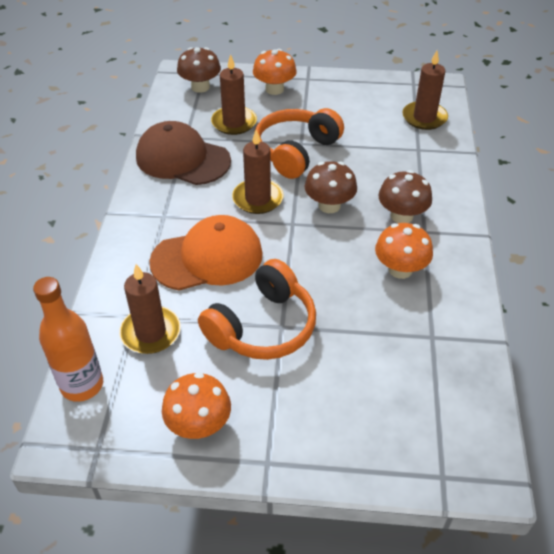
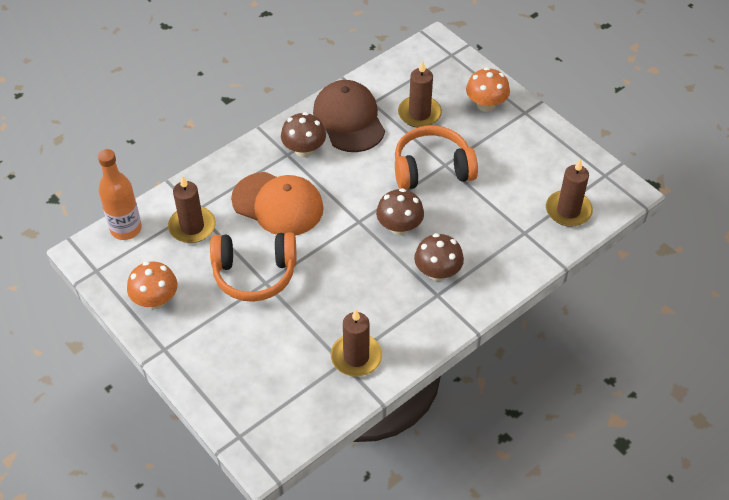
camera: 45 degrees right, 5 degrees up
brown mushroom [177,47,221,93] -> brown mushroom moved to [281,112,326,157]
brown candle [232,129,284,214] -> brown candle moved to [331,310,382,377]
orange mushroom [375,223,433,279] -> none

